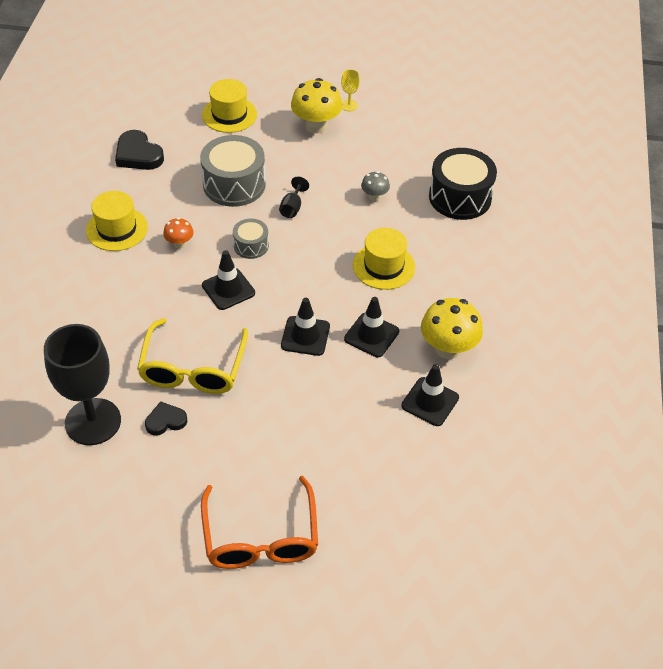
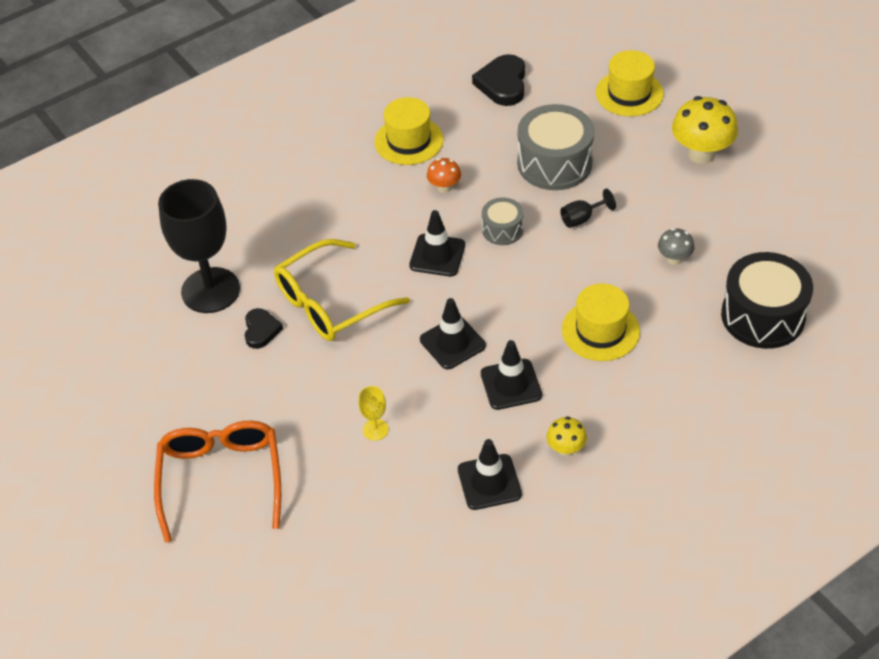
camera: 50 degrees right, 0 degrees up
black heart [145,401,187,436] -> black heart turned 60 degrees clockwise [244,308,283,349]
orange glasses [201,476,318,569] -> orange glasses turned 135 degrees clockwise [154,421,281,543]
yellow goblet [341,69,360,111] -> yellow goblet moved to [358,386,388,441]
yellow mushroom [421,298,483,359] -> yellow mushroom [546,416,587,456], size x0.53

